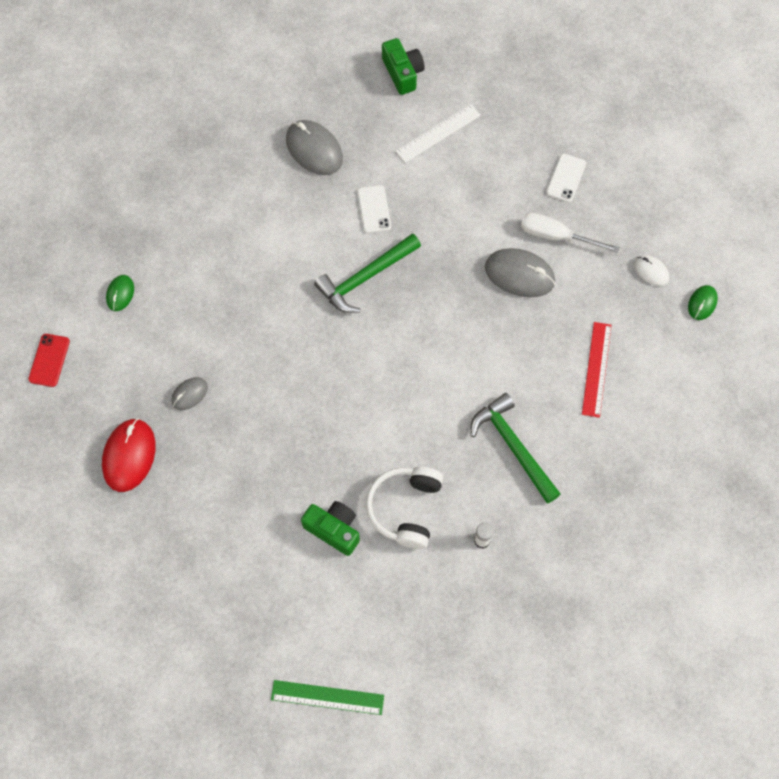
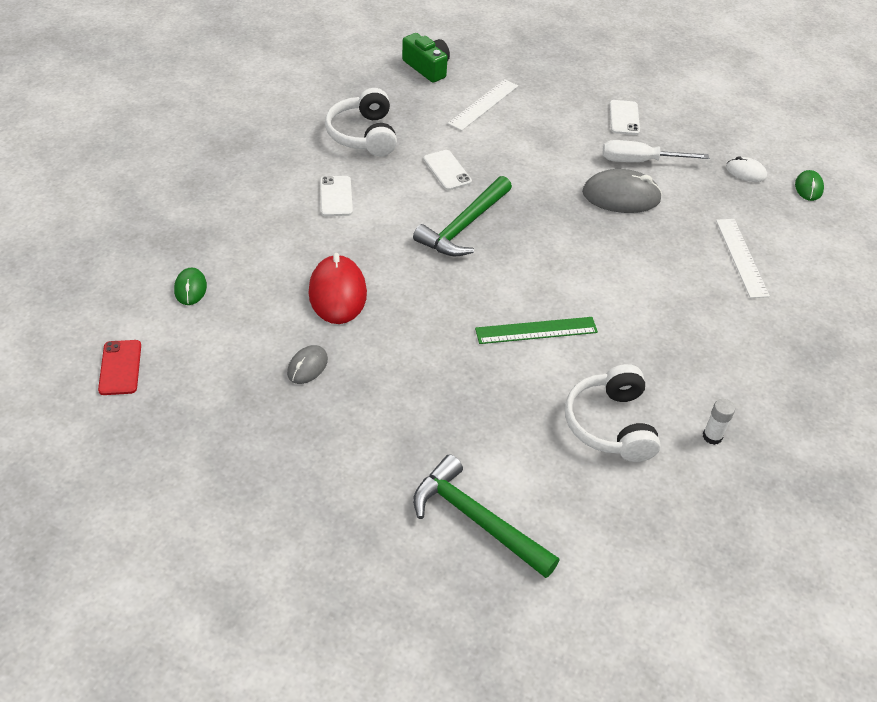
camera: 20 degrees left, 20 degrees down
red mouse [102,418,156,492] -> red mouse moved to [308,253,367,324]
green ruler [271,680,384,715] -> green ruler moved to [475,317,598,344]
grey mouse [286,120,343,175] -> white headphones [325,88,397,156]
green camera [301,501,360,556] -> none
green hammer [471,393,561,504] -> green hammer moved to [413,454,559,578]
red ruler [582,322,612,418] -> white ruler [716,219,770,298]
none -> white phone [320,176,353,216]

